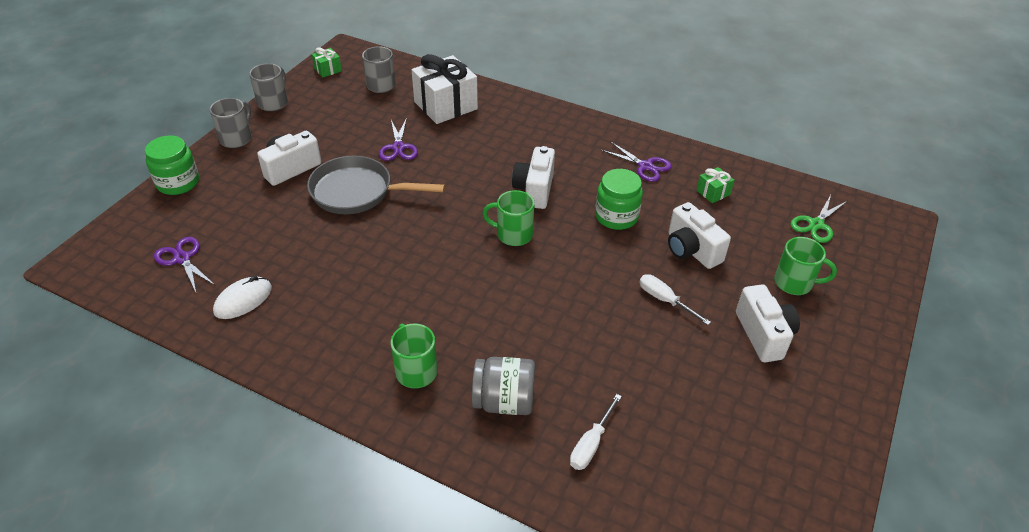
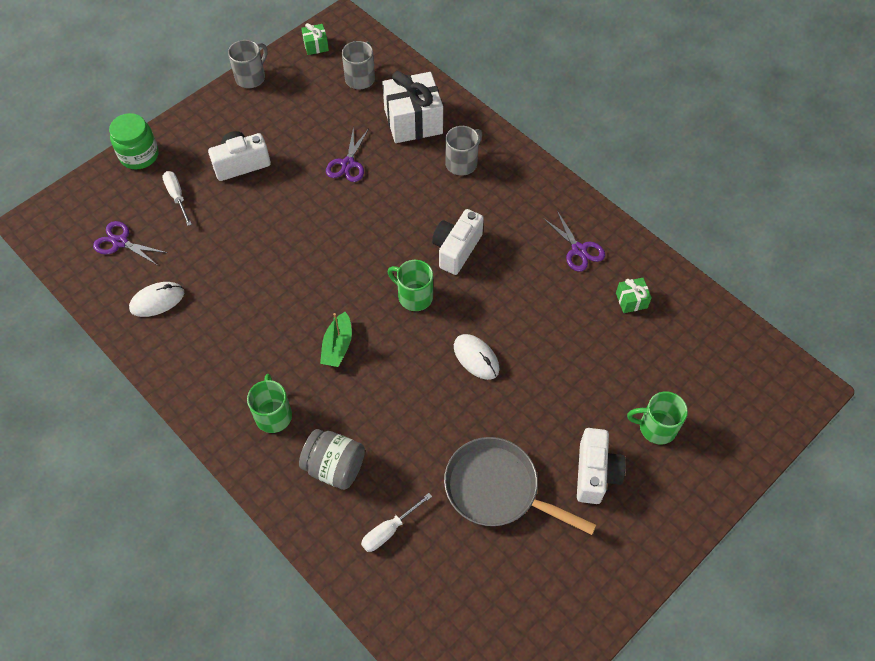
camera: 20 degrees right, 15 degrees up
purple scissors [154,237,216,294] -> purple scissors turned 45 degrees counterclockwise [93,221,168,265]
grey mug [210,98,252,148] -> grey mug moved to [445,126,482,176]
grey pan [307,156,445,214] -> grey pan moved to [444,437,596,535]
green jar [595,169,643,230] -> none
white screwdriver [639,274,711,325] -> white screwdriver moved to [162,171,192,226]
white camera [668,202,731,269] -> none
green mug [774,237,837,295] -> green mug turned 150 degrees clockwise [627,392,688,445]
green scissors [790,195,847,243] -> none
none -> green boat [320,312,352,367]
none -> white mouse [454,334,500,380]

